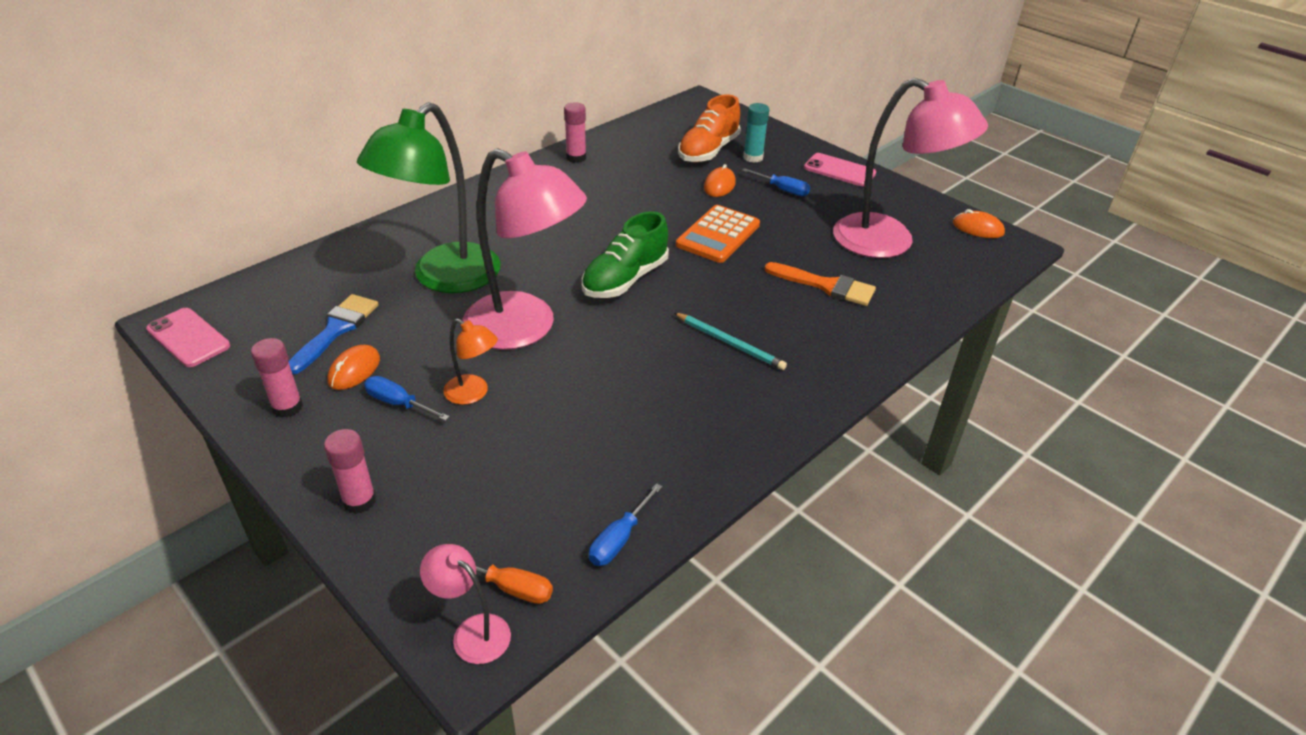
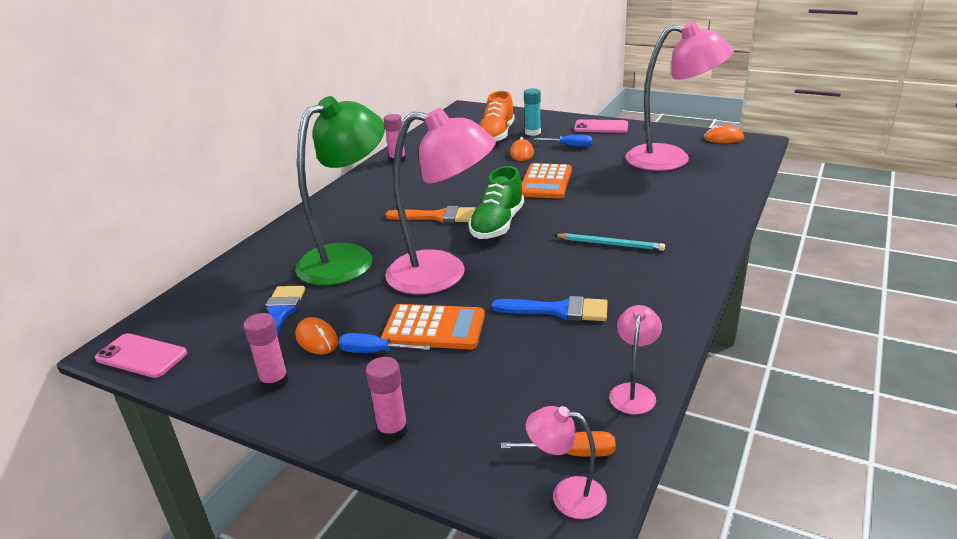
camera: 15 degrees left, 10 degrees down
orange mouse [327,345,380,390] -> orange mouse turned 45 degrees counterclockwise [295,317,338,354]
green lamp [357,102,501,293] -> green lamp turned 150 degrees counterclockwise [295,96,385,286]
orange lamp [443,318,498,405] -> orange calculator [381,304,485,349]
blue screwdriver [589,483,663,566] -> pink lamp [609,305,662,415]
orange brush [764,262,876,306] -> orange brush moved to [386,206,476,223]
none -> blue brush [492,296,608,321]

